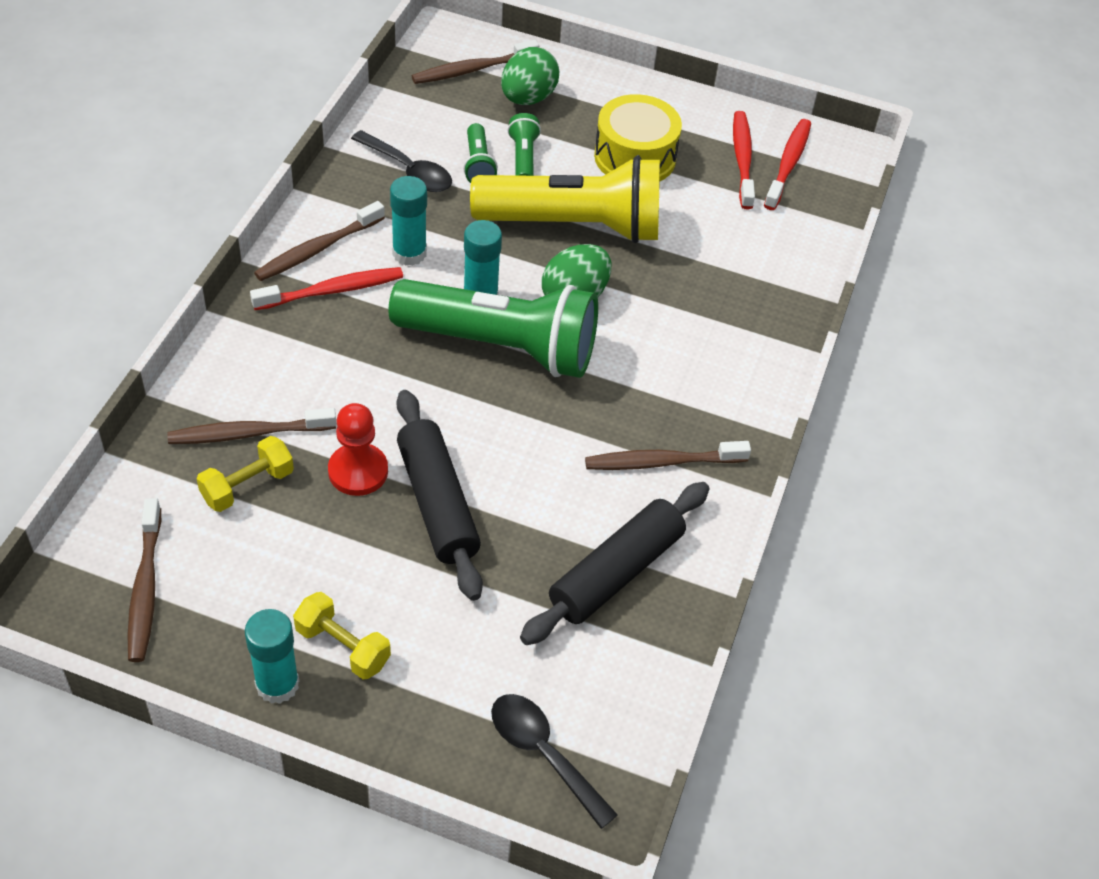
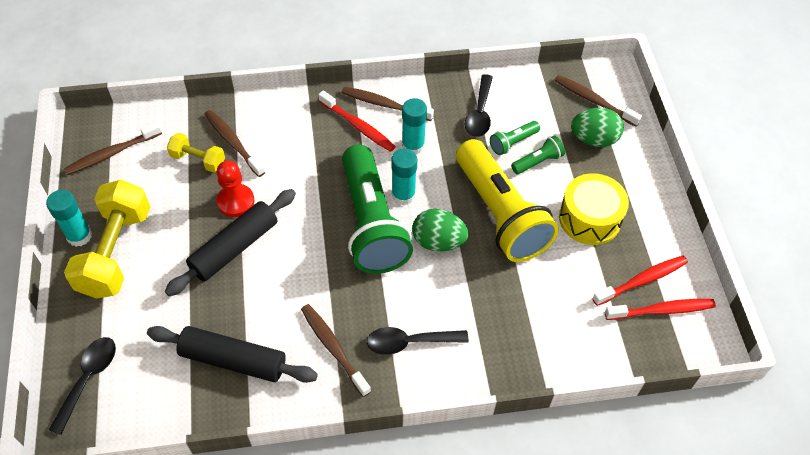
camera: 65 degrees right, 5 degrees up
yellow dumbbell [293,592,391,680] -> yellow dumbbell [64,180,150,299], size x1.94
none -> black spoon [367,327,469,355]

